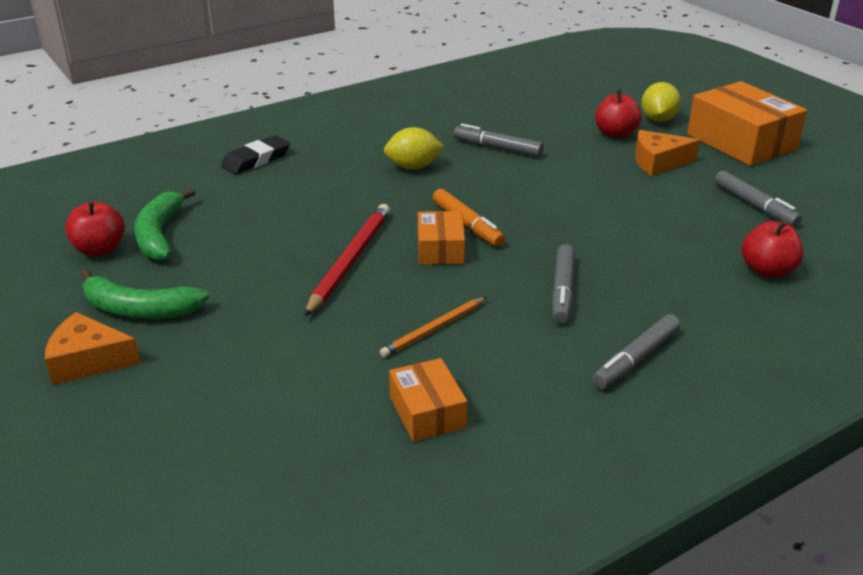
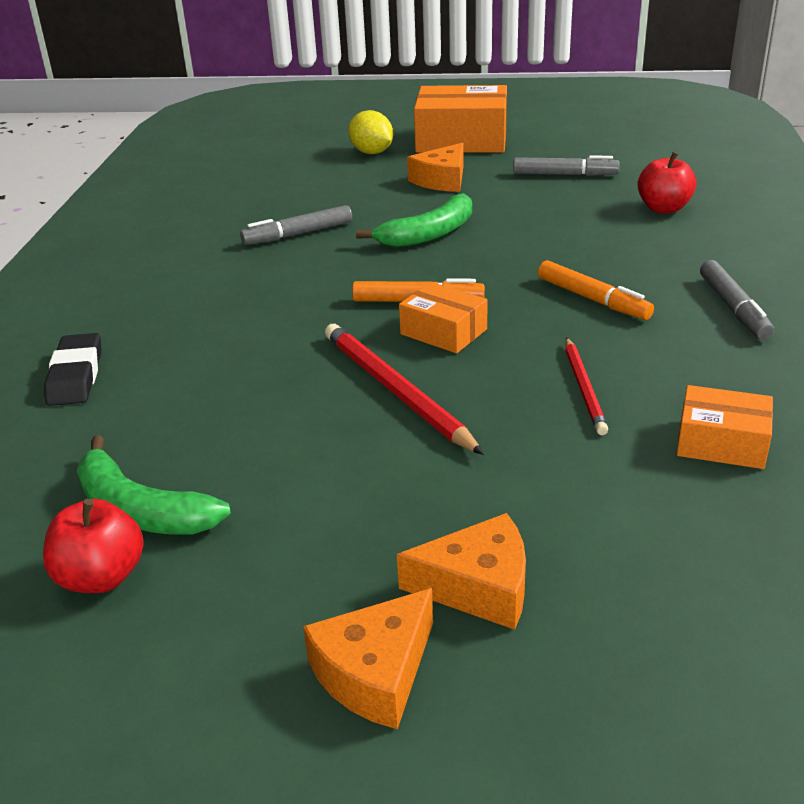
camera: 50 degrees left, 0 degrees up
green banana [81,269,209,319] -> green banana moved to [356,193,472,248]
orange pencil [380,297,487,358] -> red pencil [565,337,608,435]
yellow lemon [384,127,444,170] -> none
grey marker [552,244,575,323] -> orange marker [538,260,654,320]
red apple [595,89,642,139] -> none
none -> orange cheese [397,513,526,630]

